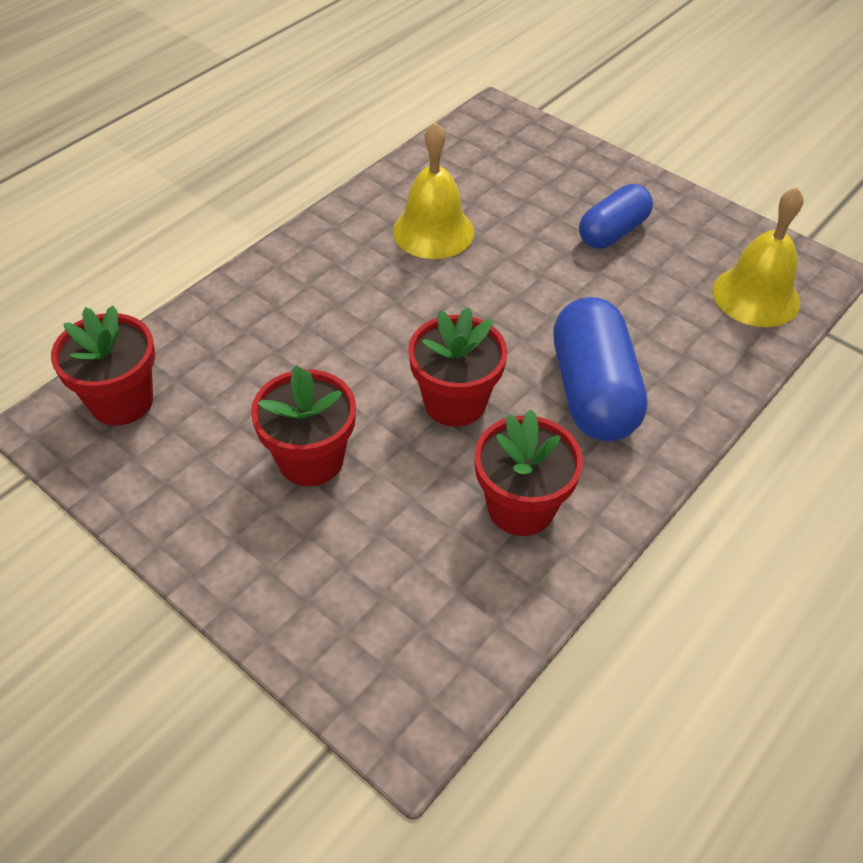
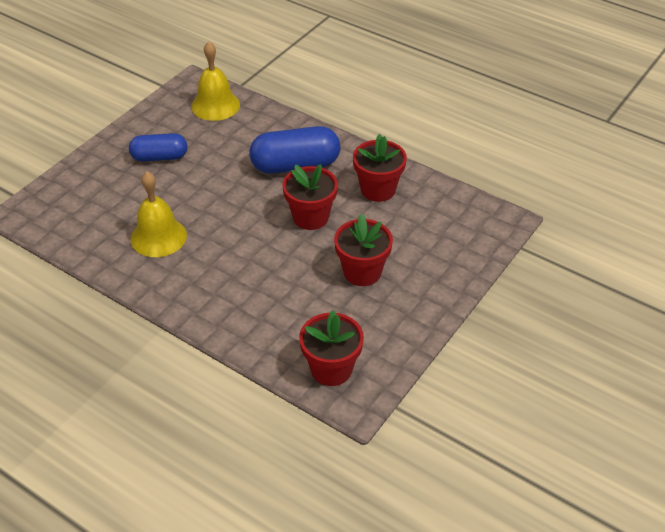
camera: 95 degrees left, 5 degrees down
blue capsule [579,184,653,249] -> blue capsule turned 45 degrees counterclockwise [129,133,187,162]

